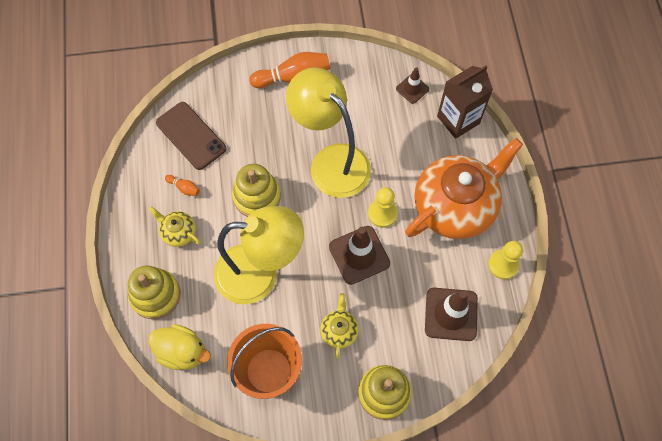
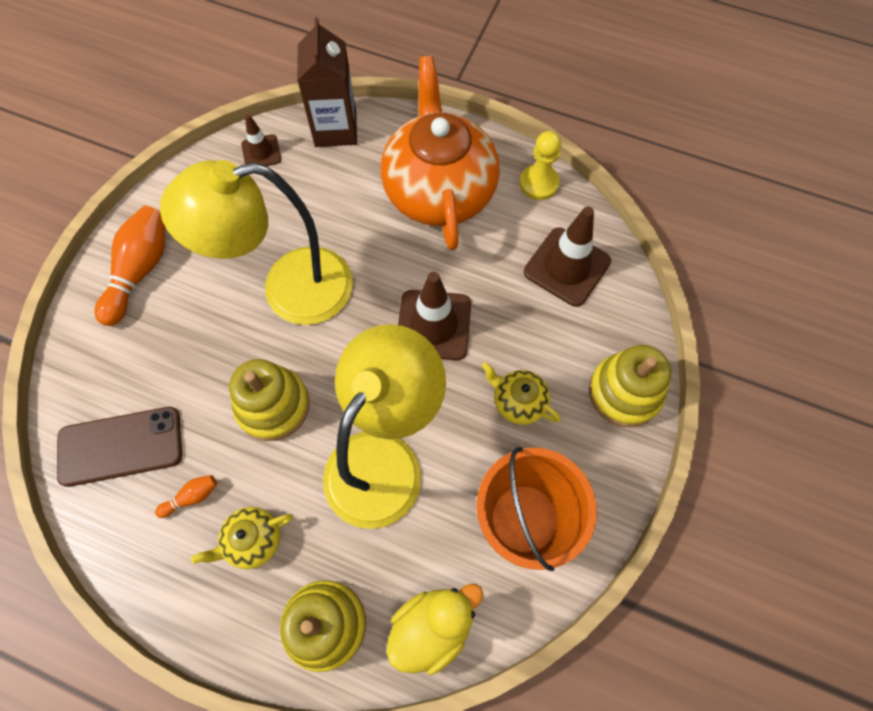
camera: 60 degrees left, 0 degrees up
yellow pawn [368,187,398,228] -> none

